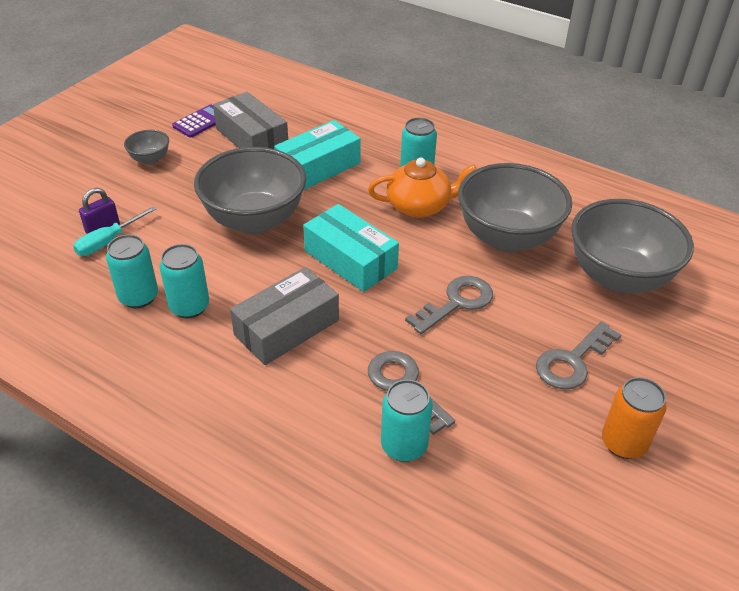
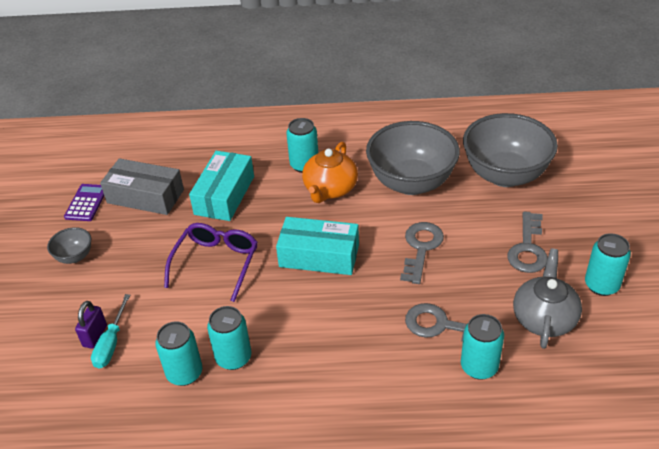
camera: 30 degrees left, 0 degrees up
grey bowl [194,147,306,234] -> purple glasses [164,223,258,302]
grey box [230,267,339,365] -> none
orange teapot [368,158,477,218] -> orange teapot turned 150 degrees clockwise [302,142,358,203]
orange can [602,377,667,459] -> turquoise can [585,233,631,296]
none -> grey teapot [513,248,582,349]

